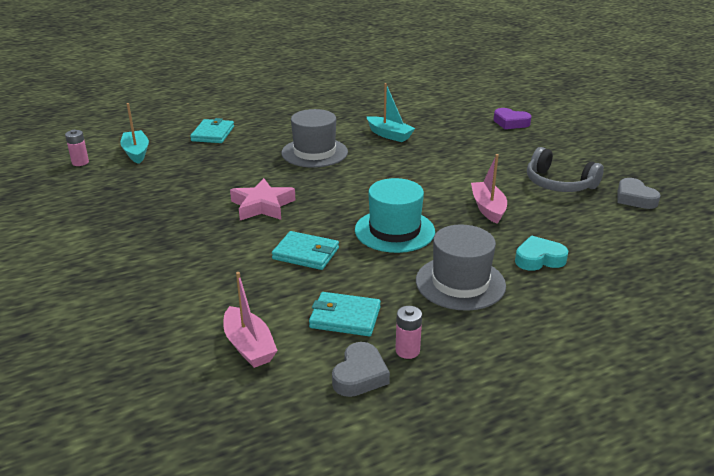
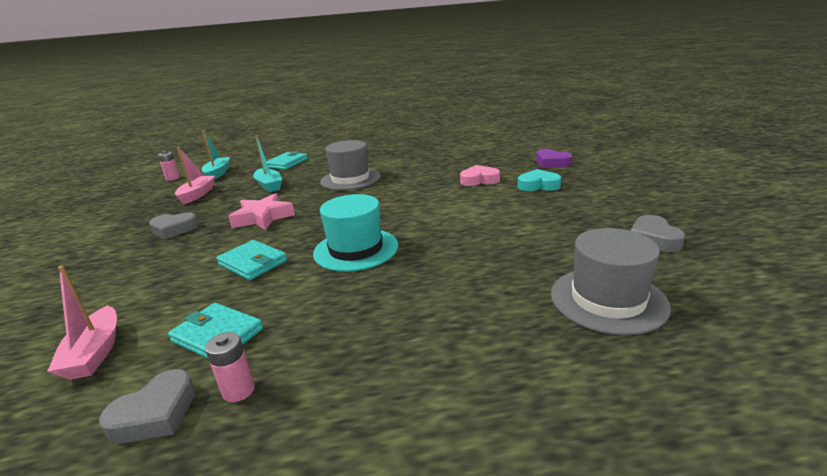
camera: 20 degrees right, 5 degrees down
turquoise boat [367,83,415,142] -> turquoise boat moved to [253,135,282,192]
grey hat [416,224,506,311] -> grey hat moved to [551,228,671,335]
pink boat [471,154,507,224] -> pink boat moved to [175,147,215,205]
turquoise heart [515,236,568,271] -> turquoise heart moved to [518,169,561,191]
grey headphones [527,147,604,192] -> none
none -> grey heart [149,212,199,239]
none -> pink heart [460,165,500,186]

